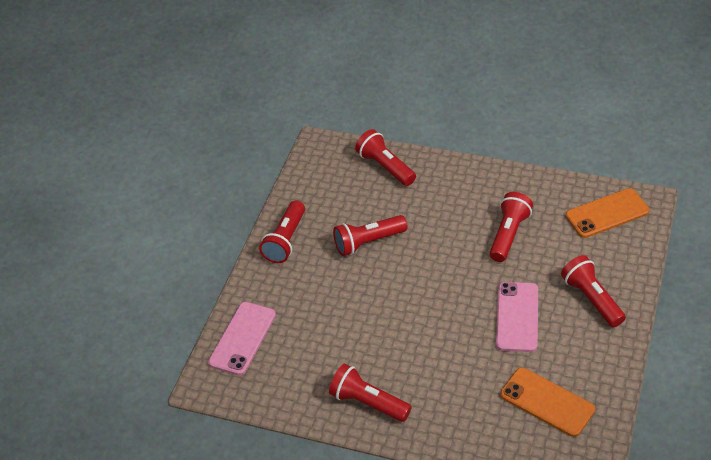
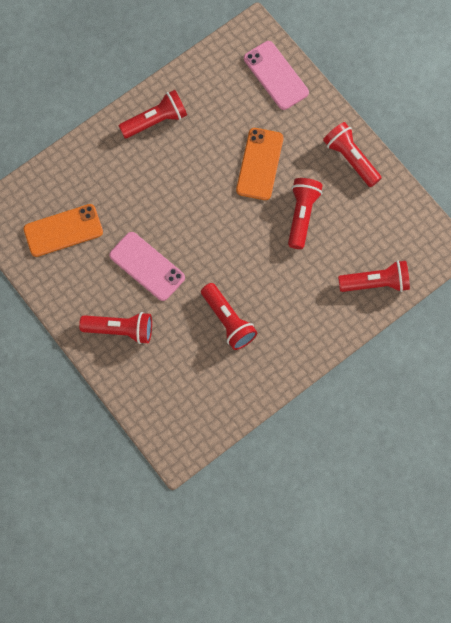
camera: 120 degrees right, 25 degrees up
orange phone [565,188,649,238] -> orange phone moved to [236,128,283,200]

